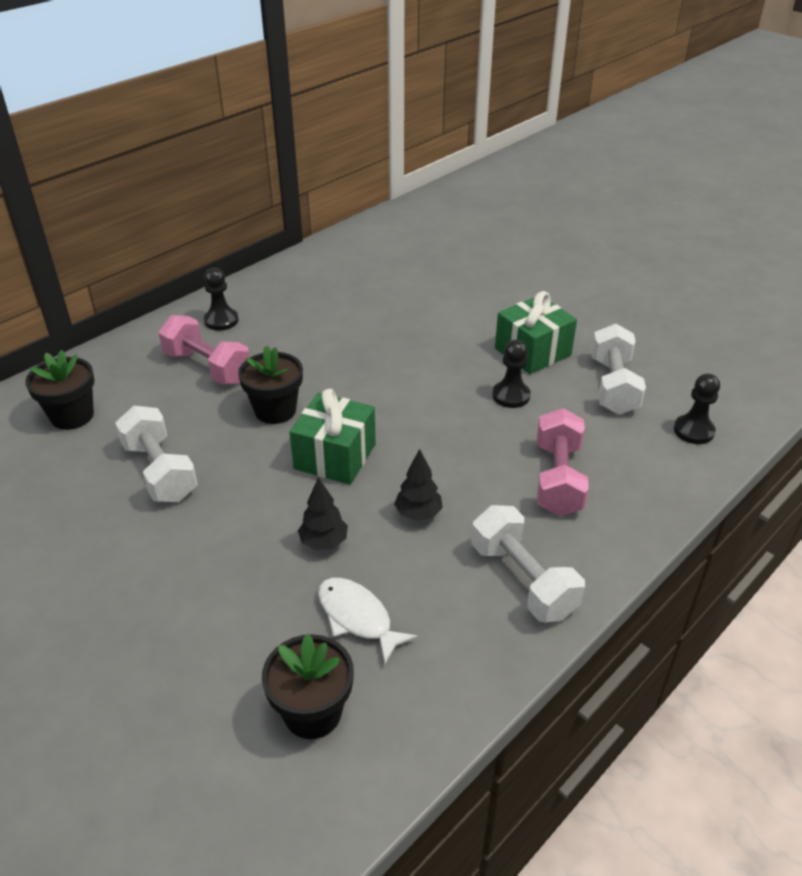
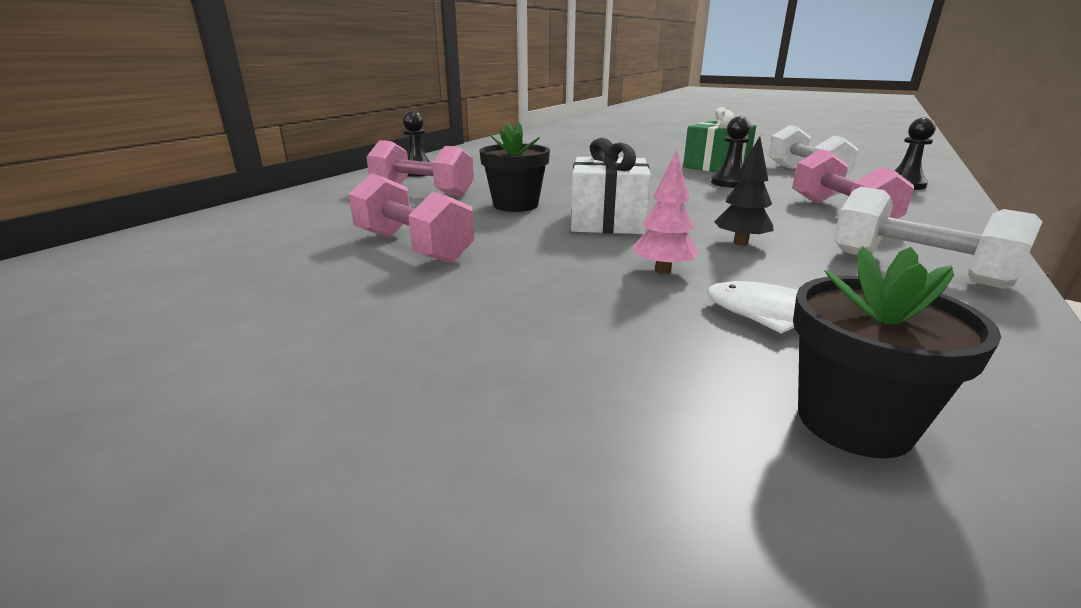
camera: 15 degrees left, 15 degrees down
black flower pot [25,350,95,430] -> none
white dumbbell [115,406,198,502] -> pink dumbbell [349,173,474,264]
green gift [289,389,376,485] -> white gift [571,138,651,234]
black tree [298,477,348,550] -> pink tree [633,150,699,274]

